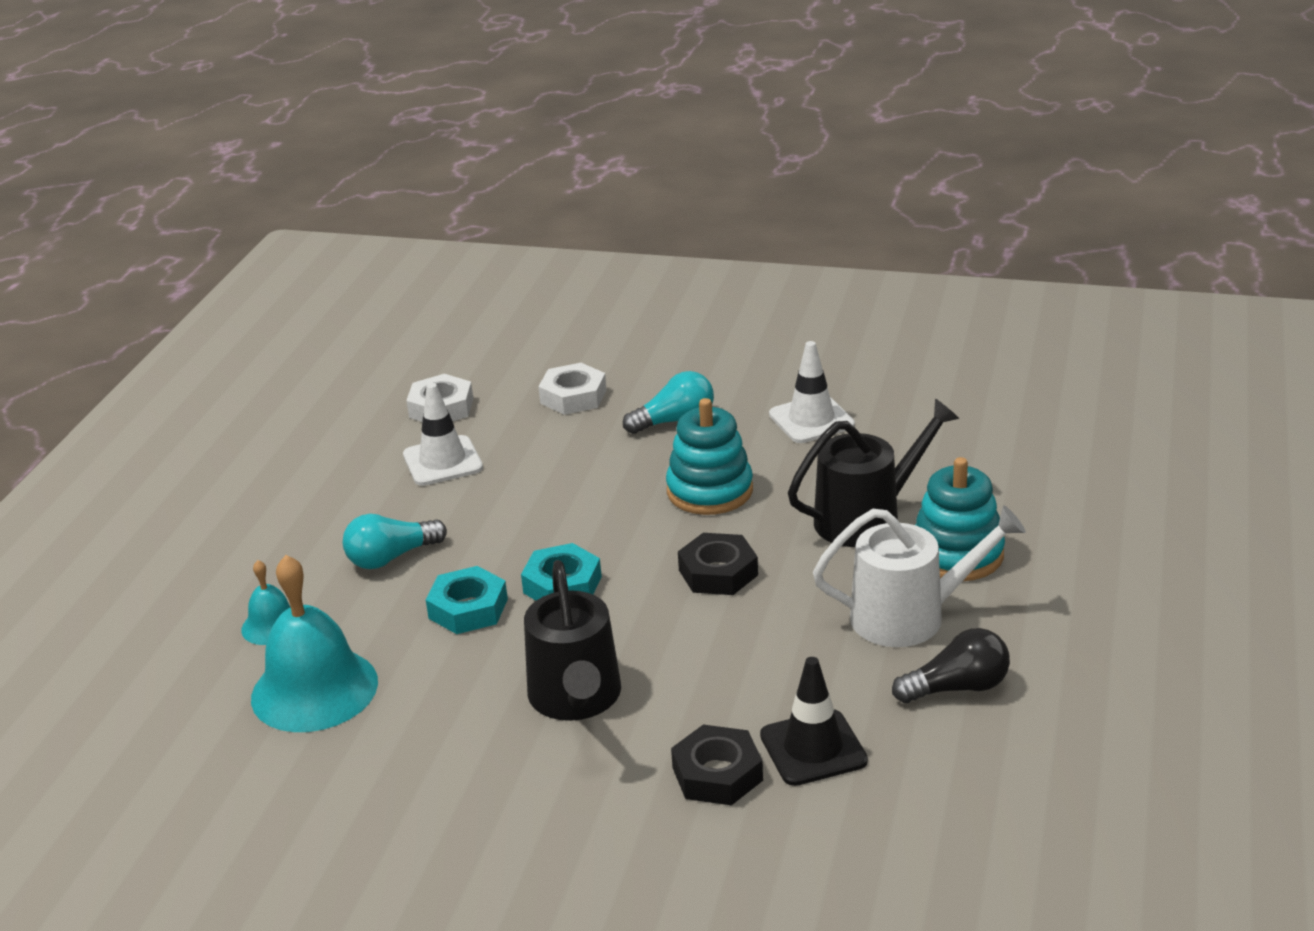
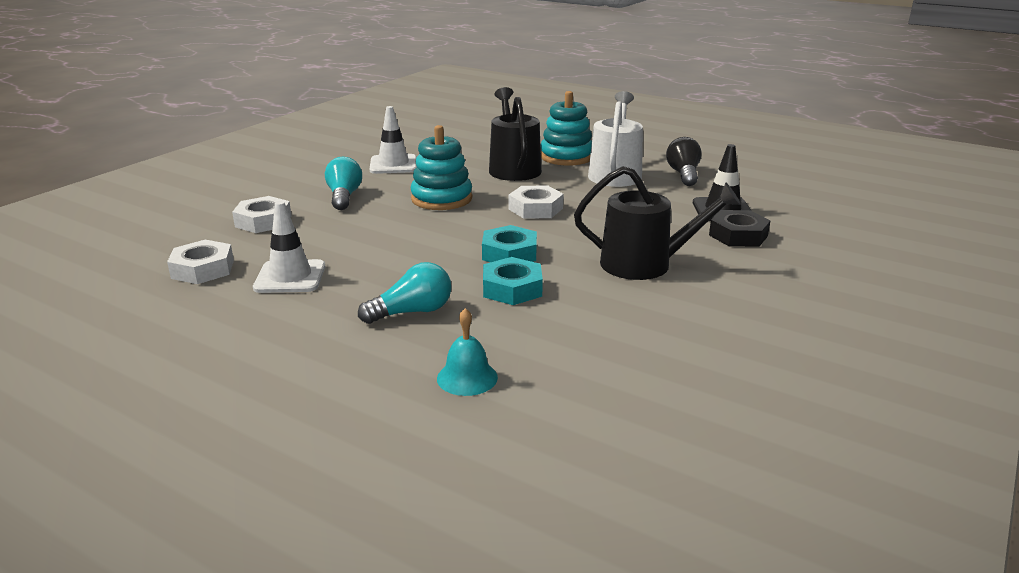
camera: 75 degrees left, 5 degrees down
turquoise bell [251,555,378,732] -> none
turquoise light bulb [343,514,447,569] -> turquoise light bulb turned 105 degrees counterclockwise [358,262,451,324]
black nut [678,533,758,595] -> white nut [509,185,564,219]

